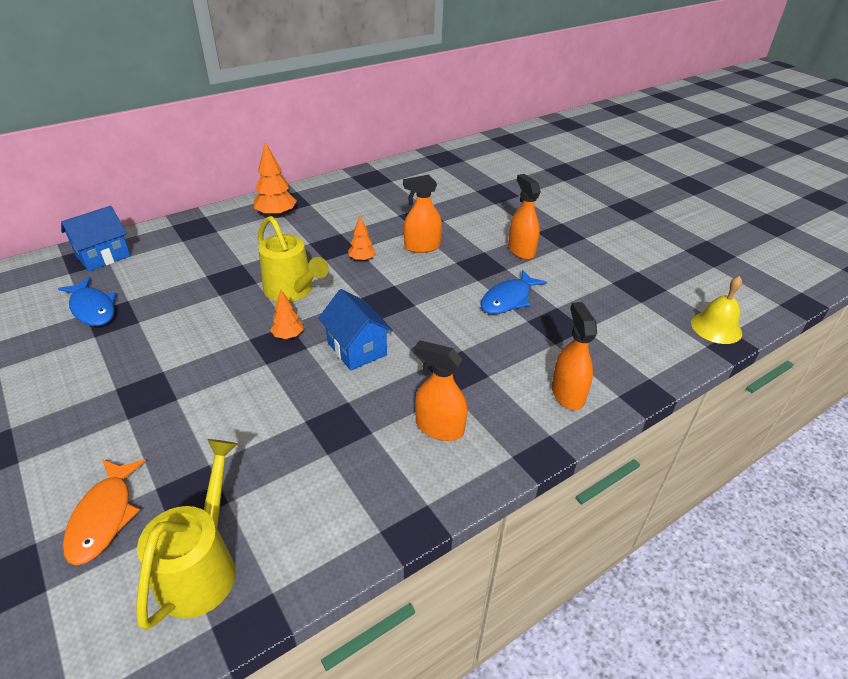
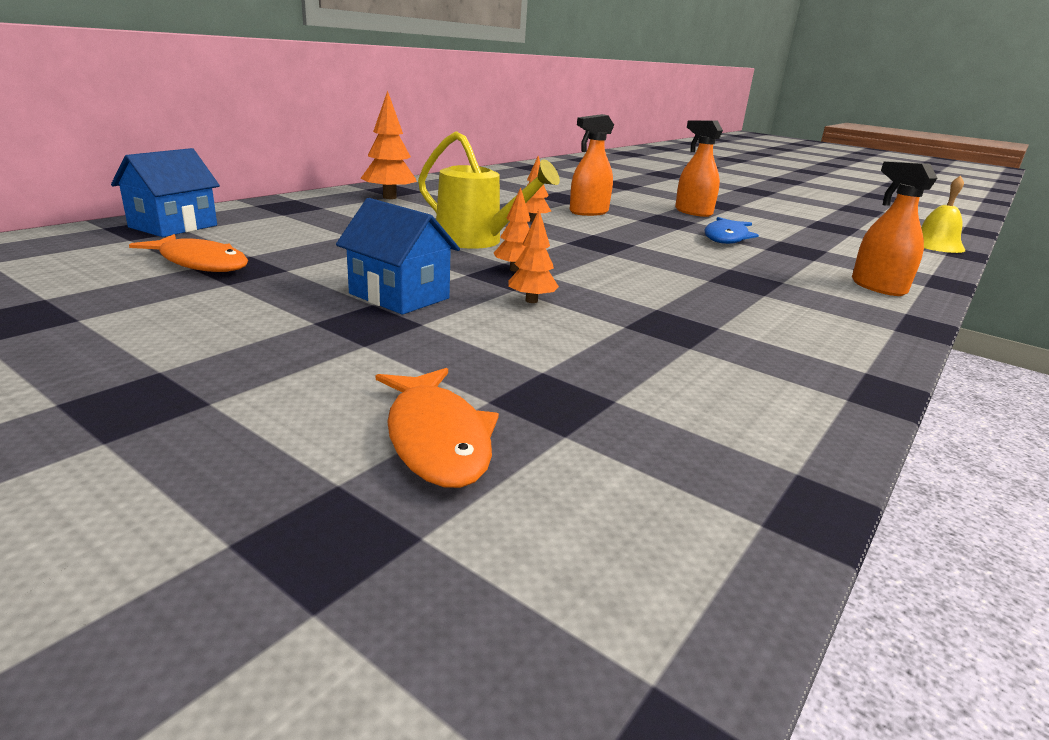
camera: 20 degrees left, 15 degrees down
blue fish [58,277,116,326] -> orange fish [129,234,248,272]
yellow watering can [136,439,237,630] -> none
blue house [318,289,393,371] -> blue house moved to [336,198,460,314]
orange spray bottle [414,340,468,441] -> none
none -> orange tree [508,210,559,303]

